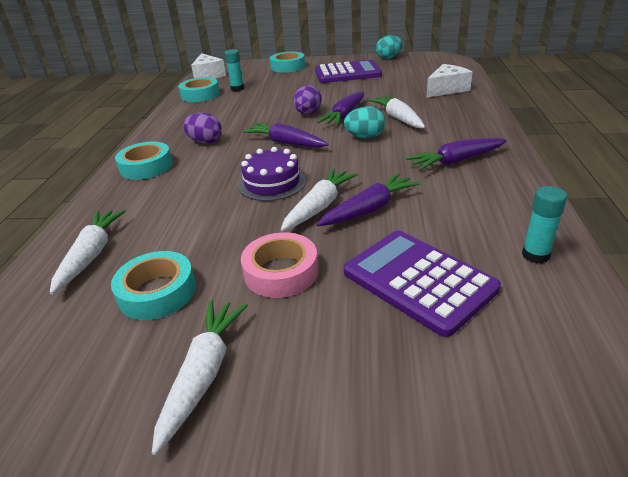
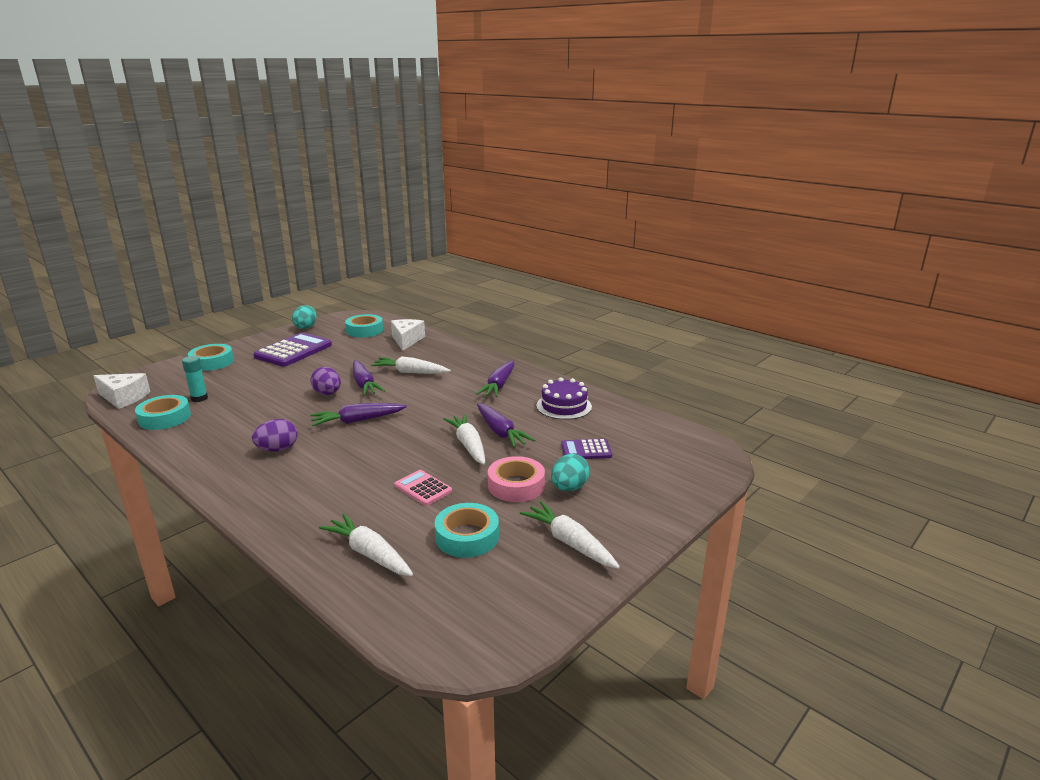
camera: 55 degrees left, 10 degrees down
turquoise tape [115,142,173,180] -> turquoise tape moved to [345,314,383,337]
purple cake [238,147,306,201] -> purple cake moved to [536,378,592,420]
purple carrot [317,173,421,226] -> purple carrot turned 150 degrees clockwise [477,403,535,448]
turquoise egg [344,107,385,138] -> turquoise egg moved to [551,454,590,491]
purple calculator [344,231,501,337] -> purple calculator [561,439,612,459], size x0.54
turquoise glue stick [522,186,567,264] -> none
none -> pink calculator [394,470,452,506]

